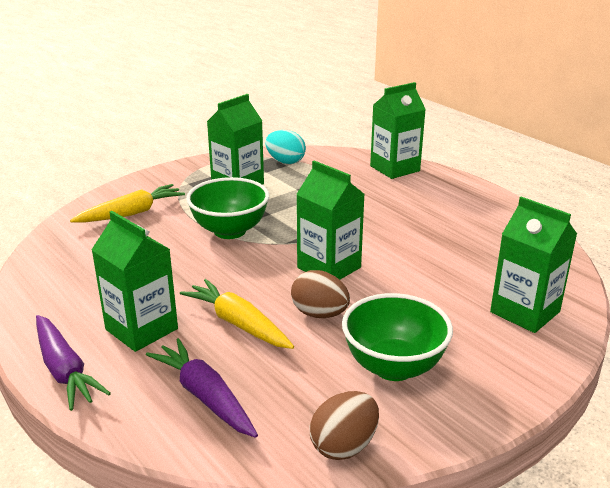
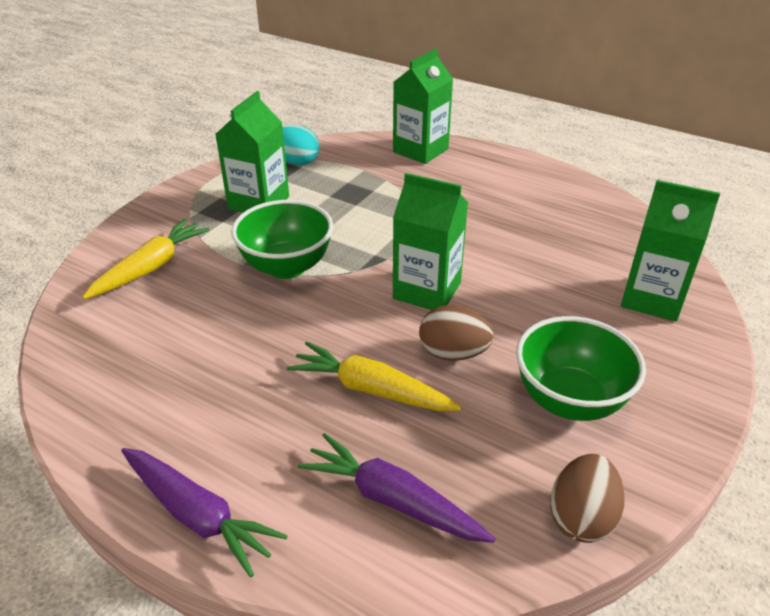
camera: 20 degrees left, 10 degrees up
green carton [92,211,178,352] -> none

